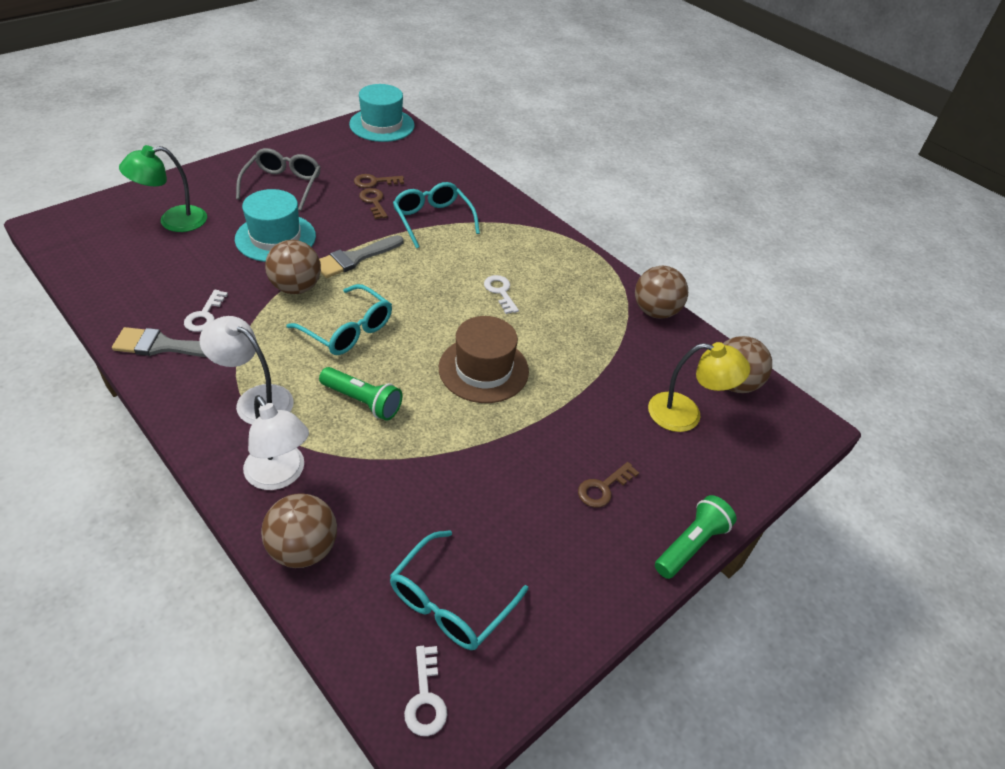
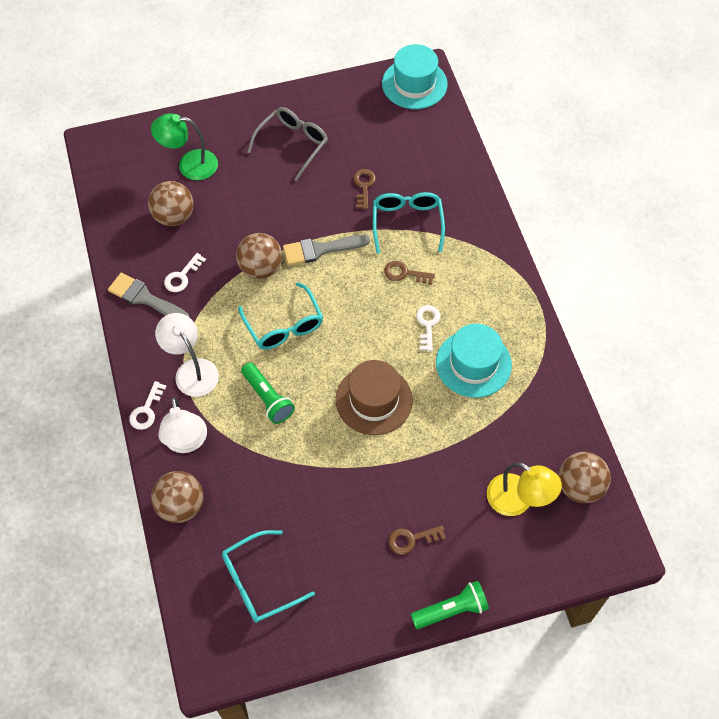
camera: 30 degrees right, 15 degrees up
turquoise hat [235,189,316,262] -> turquoise hat moved to [436,324,512,398]
brown key [354,174,404,188] -> brown key moved to [384,261,435,285]
white key [404,646,447,736] -> white key moved to [129,381,166,430]
brown ball [635,266,688,319] -> brown ball moved to [148,181,193,226]

